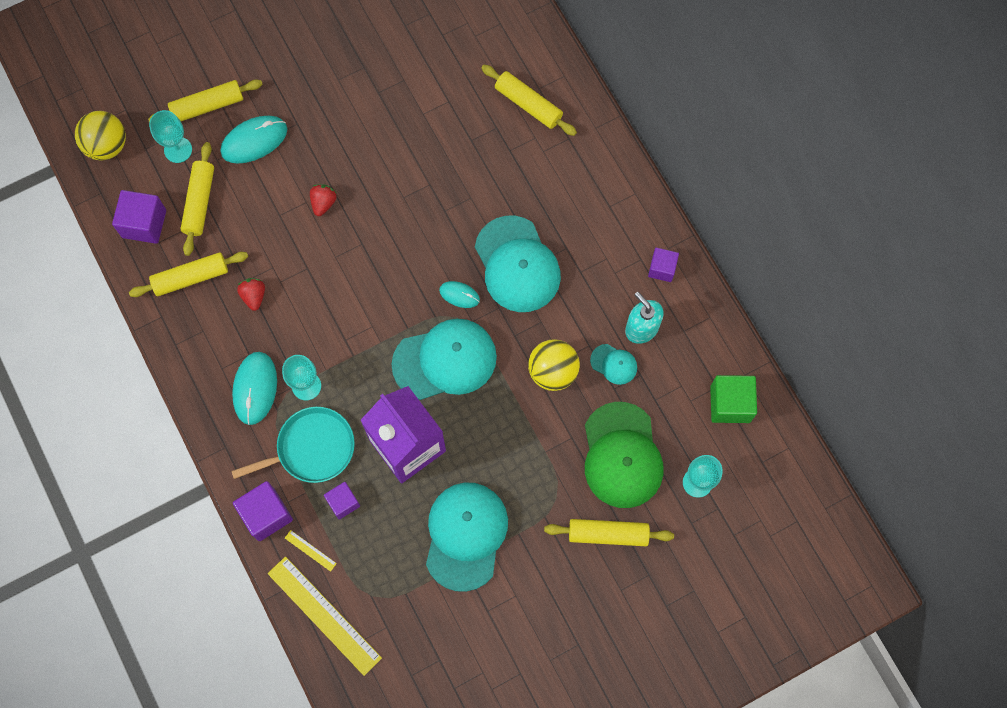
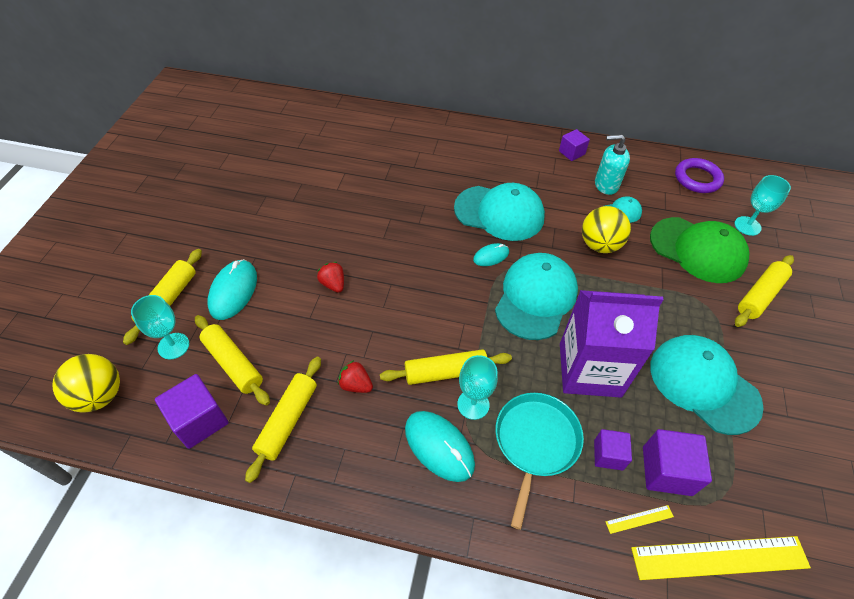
camera: 50 degrees left, 20 degrees down
purple cube [233,481,293,541] -> purple cube moved to [643,429,712,496]
yellow rolling pin [481,65,577,136] -> yellow rolling pin moved to [380,349,512,385]
green cube [710,375,757,423] -> purple ring [675,158,724,193]

